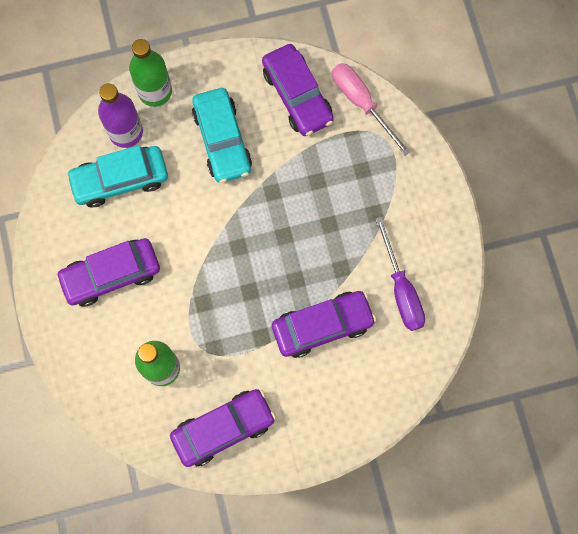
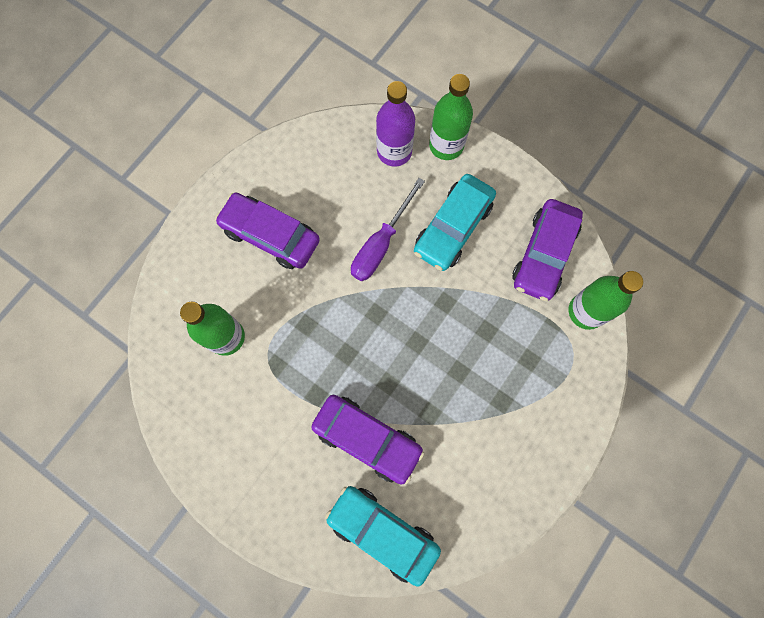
camera: 50 degrees right, 0 degrees up
turquoise car [66,145,168,207] -> turquoise car moved to [325,486,441,587]
purple car [170,389,276,467] -> none
pink screwdriver [332,63,411,156] -> green bottle [569,271,643,330]
purple screwdriver [375,217,425,331] -> purple screwdriver moved to [351,178,425,281]

